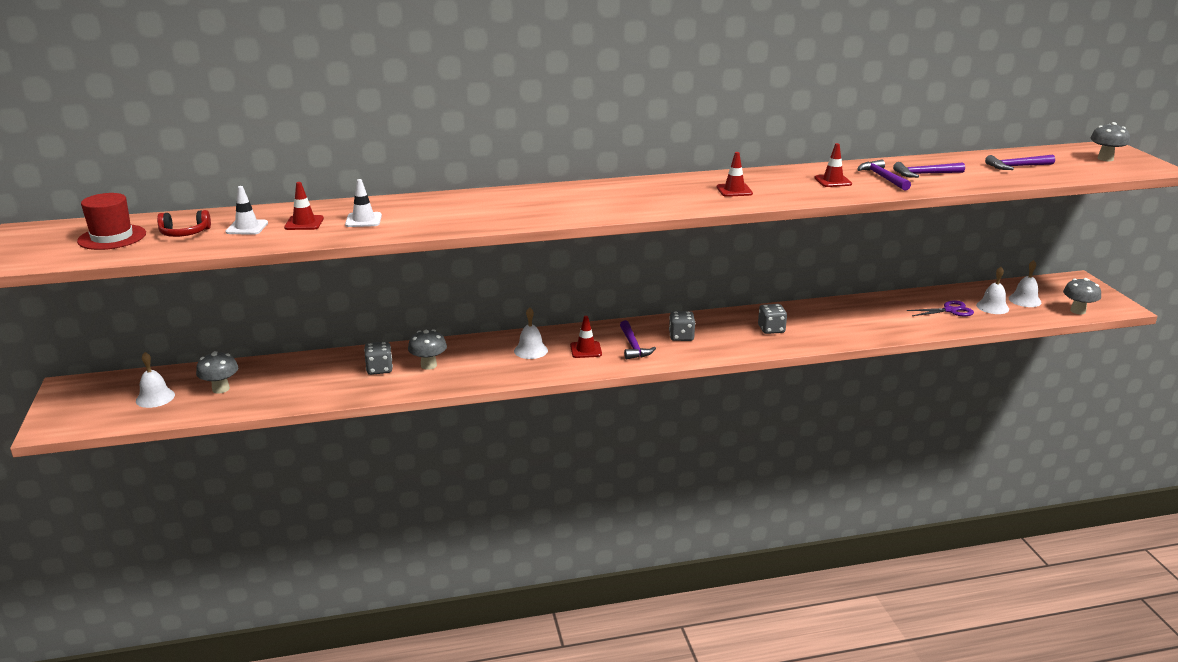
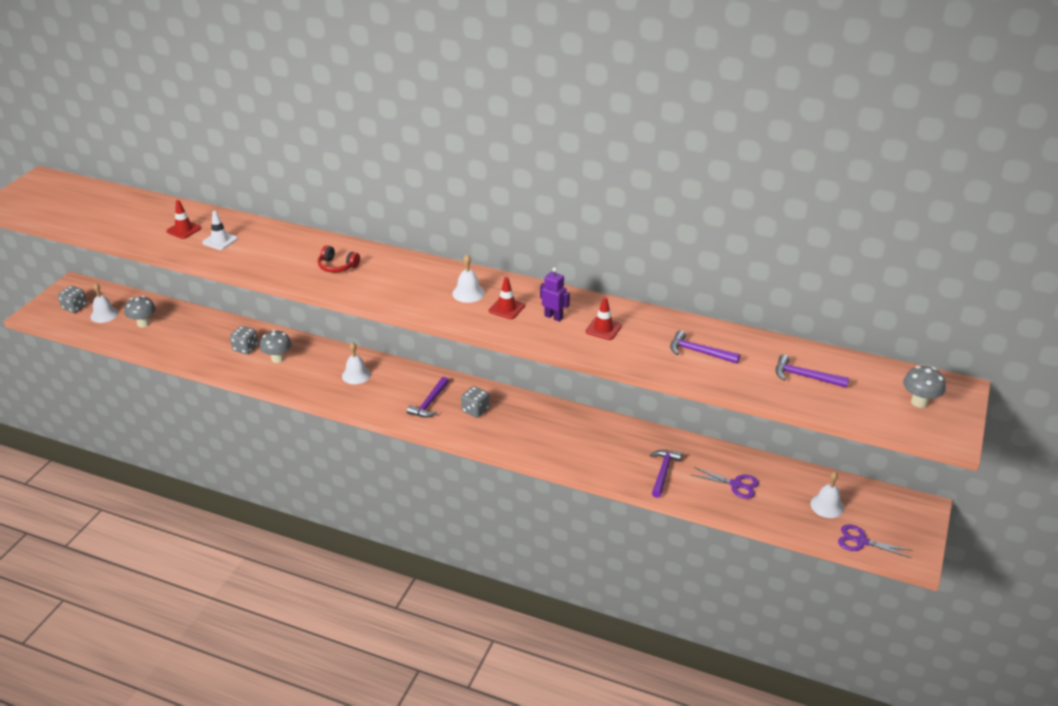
camera: 35 degrees right, 10 degrees up
red hat [77,193,146,250] -> none
red headphones [157,210,211,237] -> red headphones moved to [318,245,360,273]
white traffic cone [225,186,268,235] -> none
red traffic cone [570,316,602,358] -> none
grey dice [758,304,787,334] -> grey dice moved to [58,286,87,313]
purple hammer [857,160,911,191] -> purple hammer moved to [650,450,682,498]
white bell [976,267,1009,314] -> white bell moved to [452,254,485,303]
grey mushroom [1063,278,1101,314] -> purple scissors [838,524,912,558]
none -> purple robot [540,267,570,322]

